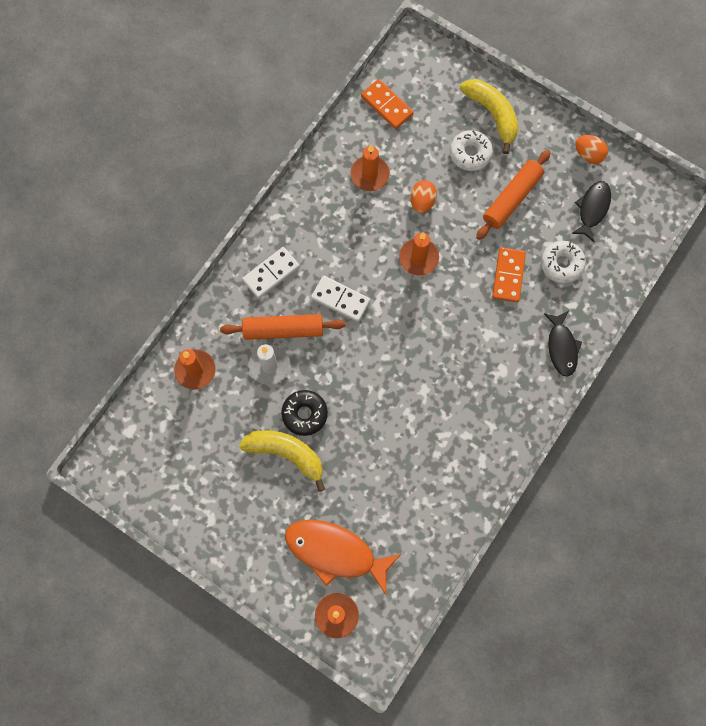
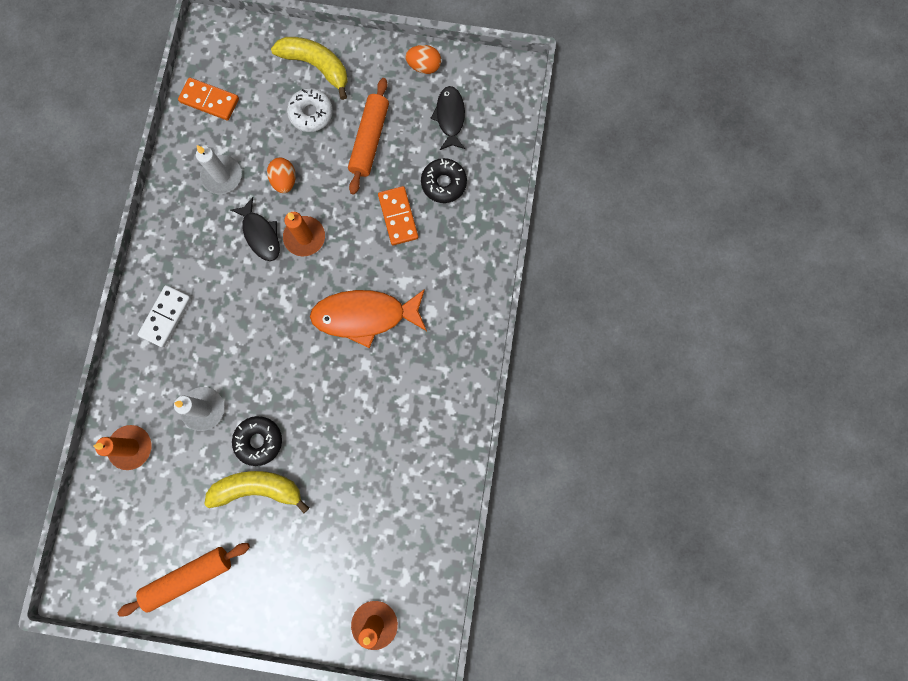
camera: 25 degrees left, 5 degrees up
orange rolling pin [220,314,345,340] -> orange rolling pin moved to [118,543,250,616]
orange fish [285,520,401,594] -> orange fish moved to [310,289,427,348]
white domino [311,276,370,322] -> none
orange candle [350,145,390,191] -> white candle [196,145,242,194]
white donut [541,241,586,283] -> black donut [421,158,467,203]
black fish [544,311,582,377] -> black fish moved to [231,197,280,261]

